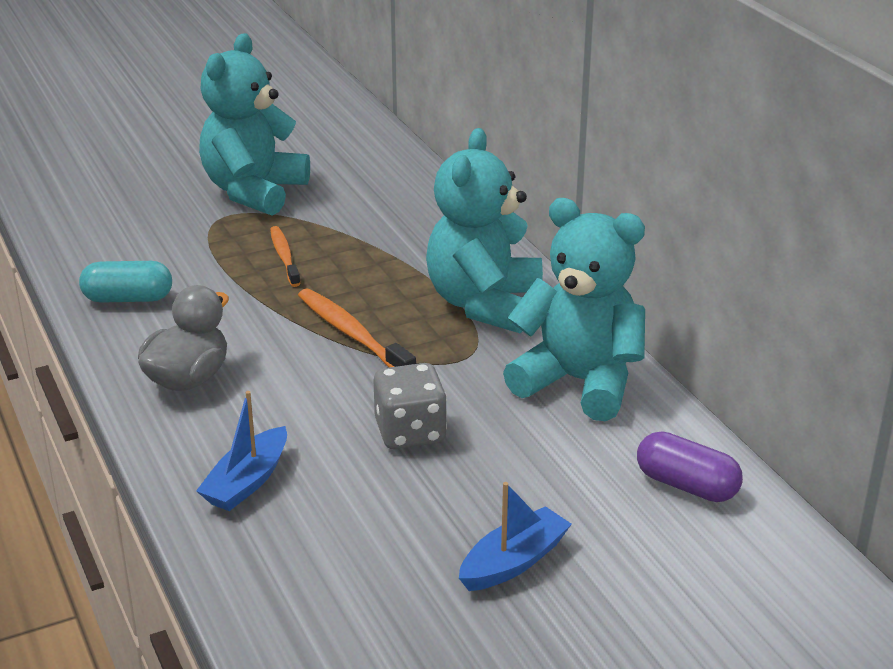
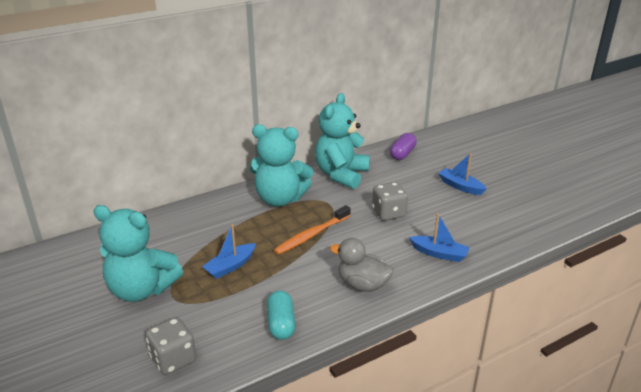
camera: 95 degrees left, 0 degrees up
orange toothbrush [270,226,301,287] -> blue boat [202,224,256,279]
none -> grey dice [146,317,196,375]

